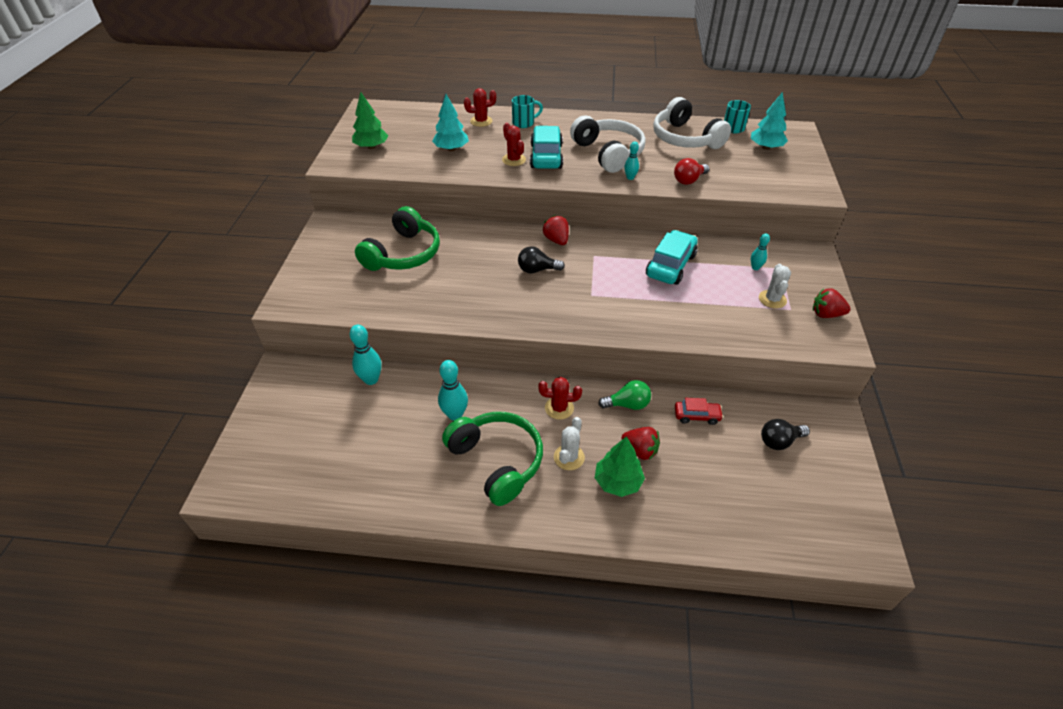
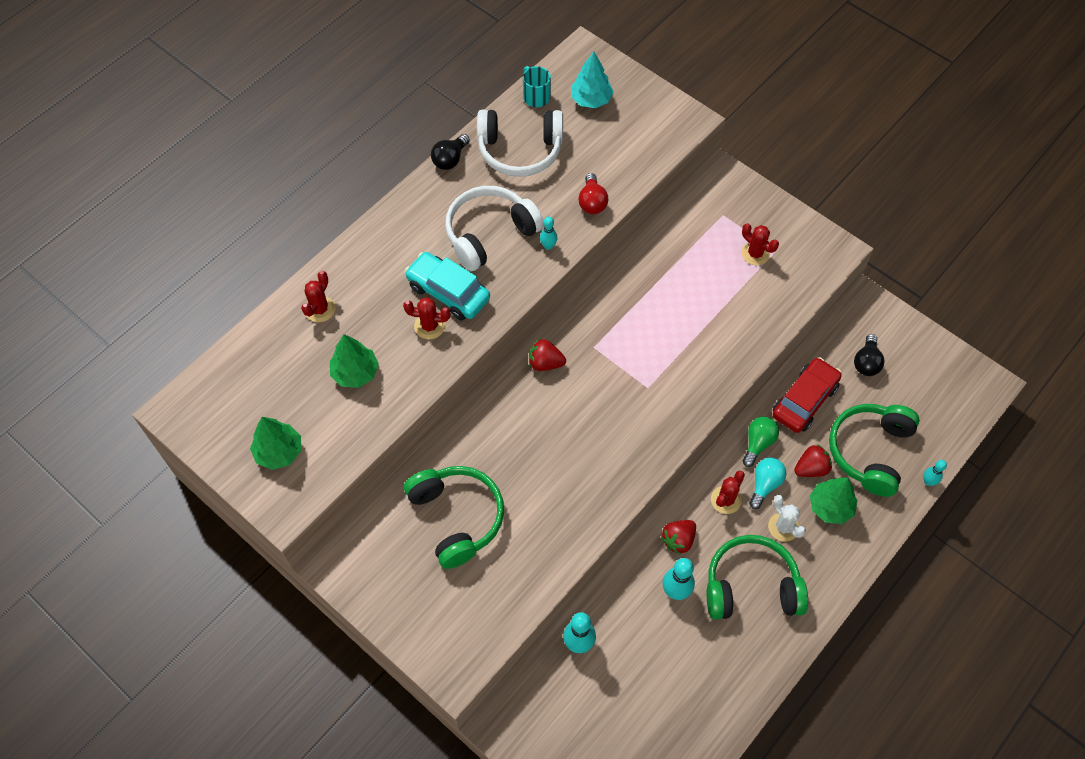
camera: 55 degrees left, 15 degrees up
turquoise tree [432,94,469,151] -> green tree [330,334,379,388]
turquoise mug [512,95,543,128] -> none
black light bulb [518,246,565,274] -> black light bulb moved to [431,134,470,170]
white headphones [570,115,646,173] -> white headphones turned 45 degrees counterclockwise [445,186,544,271]
turquoise car [646,230,698,285] -> none
red car [675,398,723,425] -> red car [773,357,842,433], size x1.80
turquoise bowling pin [751,233,770,270] -> turquoise bowling pin moved to [923,460,947,486]
white cactus [759,264,791,309] -> red cactus [741,223,779,265]
red strawberry [813,288,851,318] -> red strawberry moved to [661,520,696,555]
none -> turquoise light bulb [749,458,786,509]
none -> green headphones [829,404,920,497]

